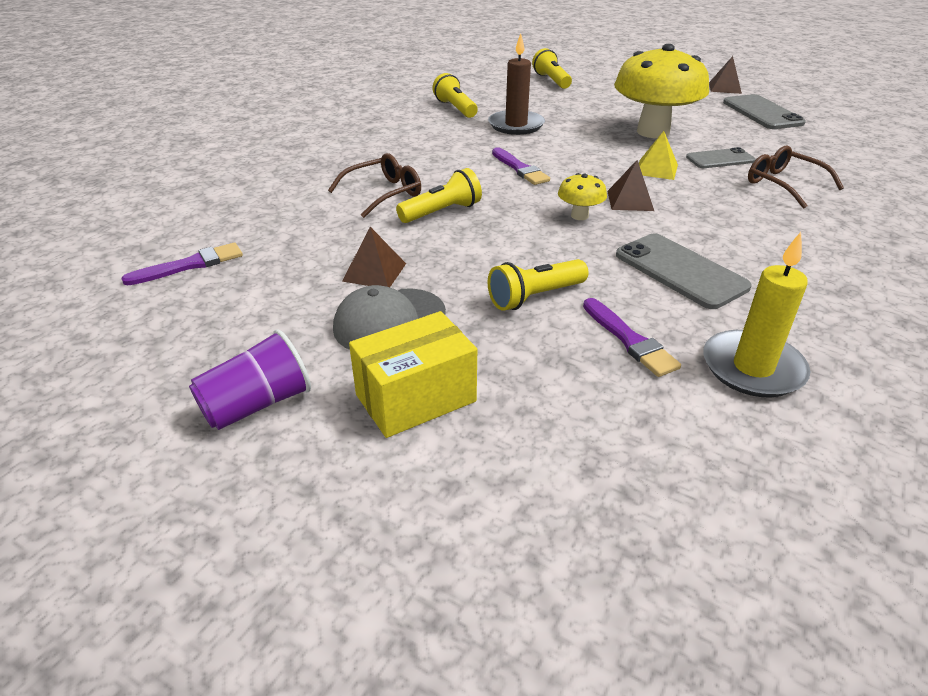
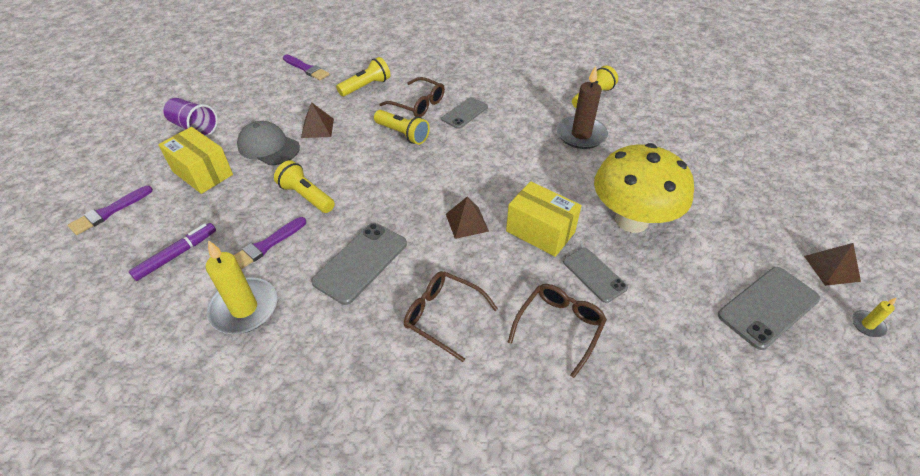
camera: 70 degrees right, 10 degrees up
purple brush [492,147,550,185] -> purple brush moved to [68,186,153,235]
yellow flashlight [532,48,572,89] -> yellow flashlight moved to [336,57,390,96]
yellow mushroom [558,173,607,220] -> none
yellow pyramid [639,131,678,180] -> yellow box [506,181,582,257]
none -> purple marker [129,223,216,281]
none -> brown glasses [404,271,498,362]
none -> grey phone [441,97,488,129]
none -> yellow candle [852,297,897,337]

